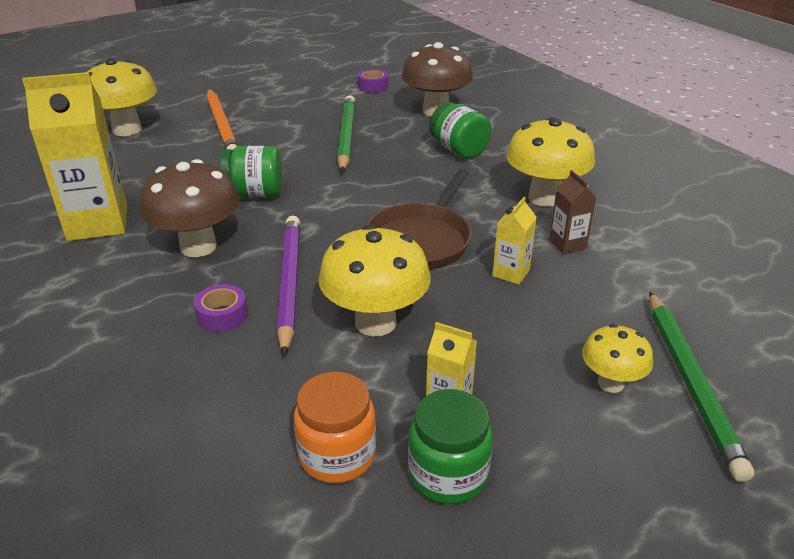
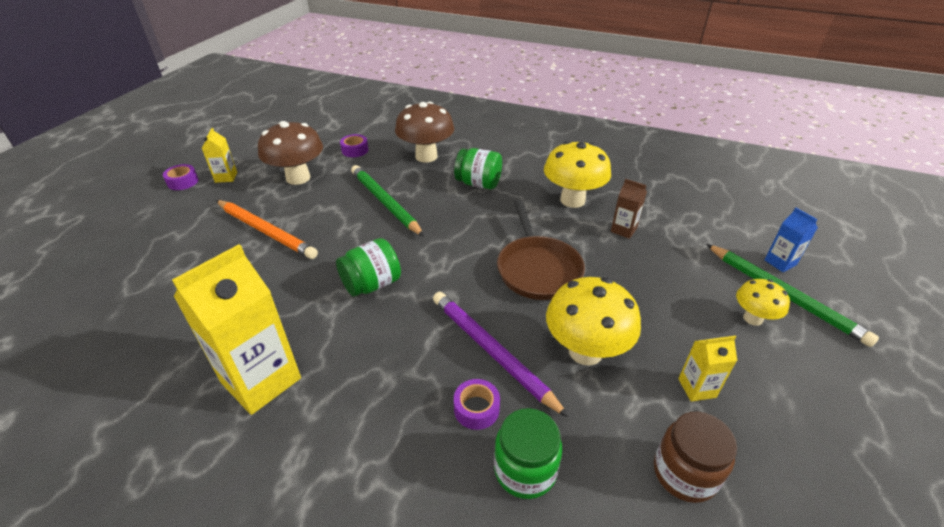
camera: 35 degrees left, 5 degrees up
yellow mushroom [87,58,157,136] -> none
brown mushroom [140,159,240,257] -> brown mushroom moved to [258,121,323,185]
orange jar [294,372,376,484] -> brown jar [654,412,737,503]
green jar [408,389,493,504] -> green jar moved to [494,408,563,499]
yellow carton [492,197,537,285] -> yellow carton moved to [202,128,237,183]
none -> purple tape [163,164,198,190]
none -> blue carton [764,208,818,272]

